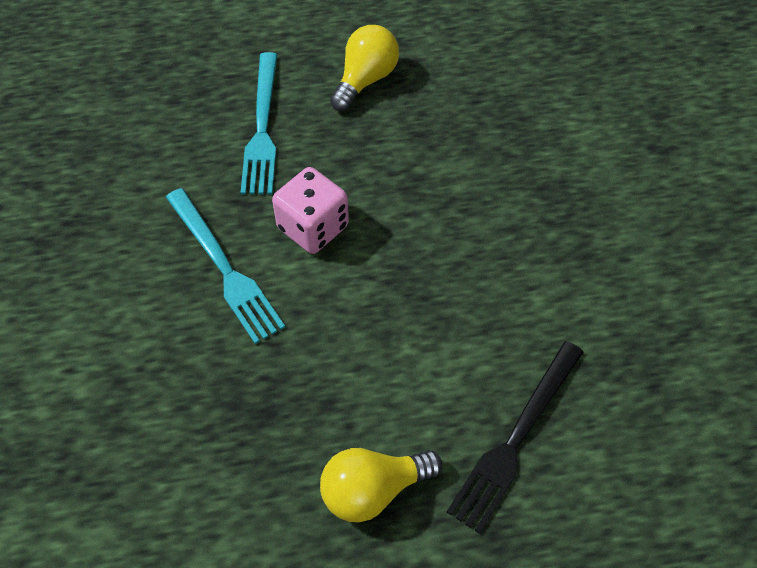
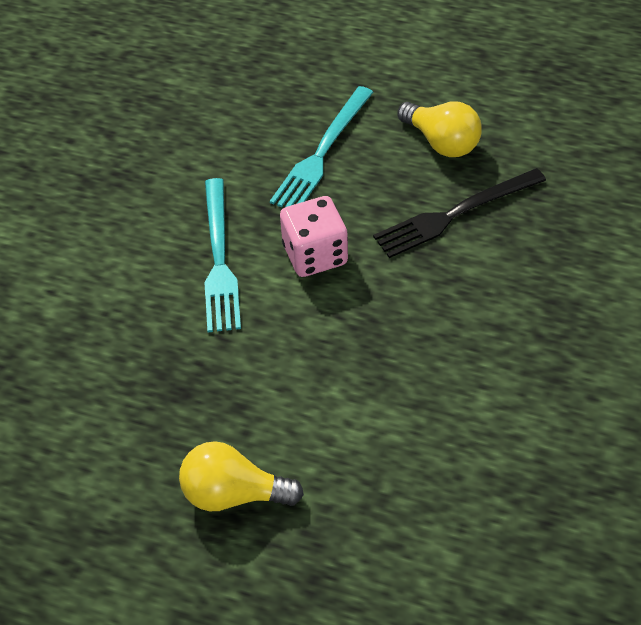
camera: 30 degrees right, 5 degrees down
yellow light bulb [330,25,399,111] -> yellow light bulb turned 75 degrees clockwise [397,101,482,157]
black fork [447,341,584,534] -> black fork moved to [373,168,546,258]

